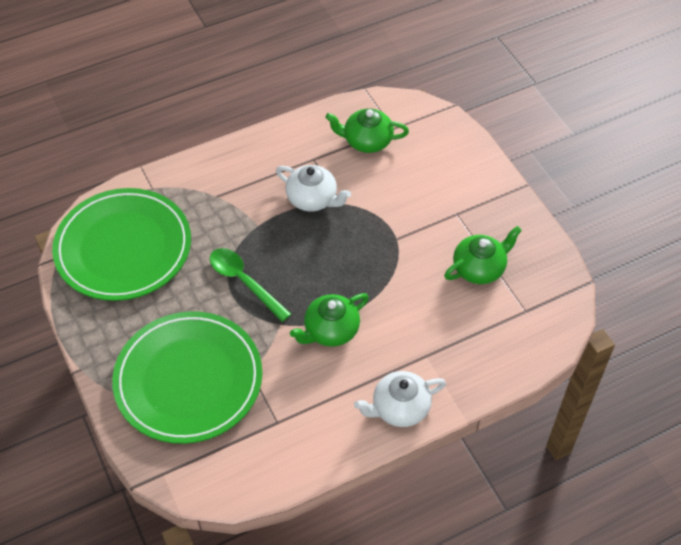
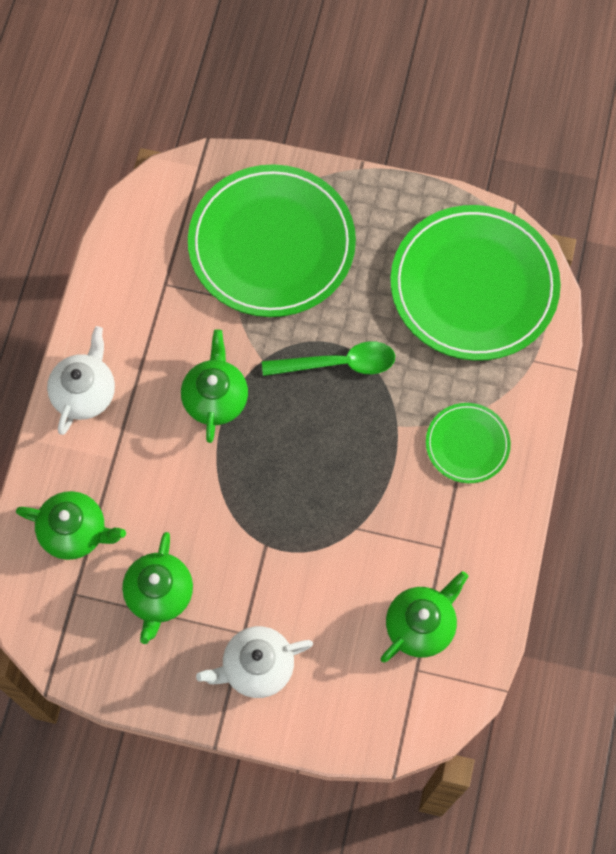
camera: 130 degrees right, 15 degrees up
white teapot [276,165,351,211] -> white teapot moved to [196,626,313,698]
none -> green teapot [16,491,126,560]
none -> green plate [426,403,511,483]

